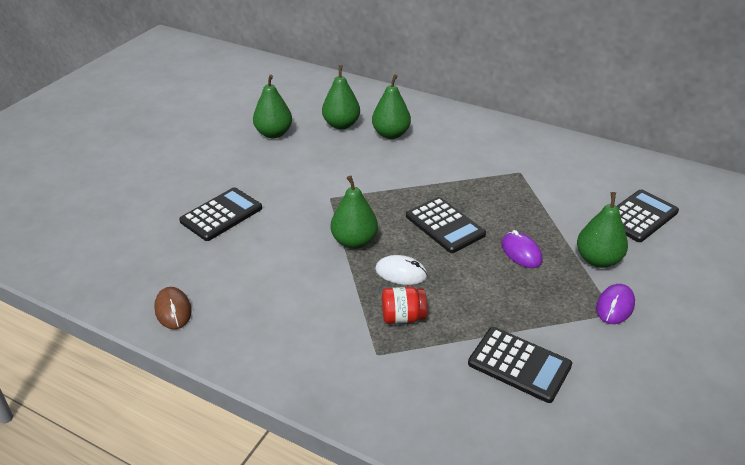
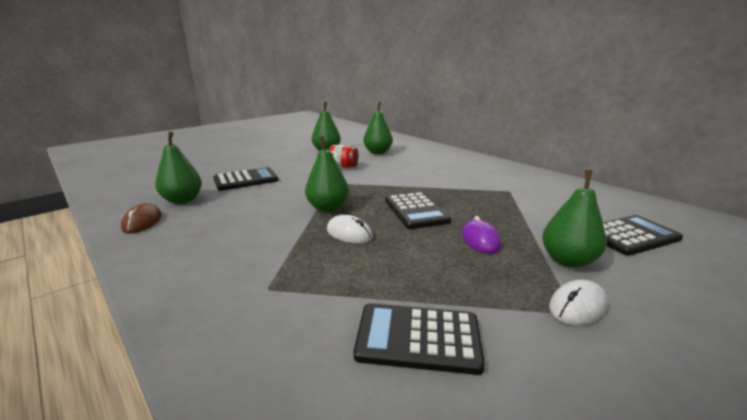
camera: 20 degrees right, 15 degrees down
green pear [372,74,411,139] -> green pear moved to [155,132,202,204]
red jar [382,287,427,324] -> red jar moved to [329,145,358,168]
black calculator [468,327,572,403] -> black calculator turned 135 degrees clockwise [354,303,485,375]
purple mouse [596,284,635,324] -> white mouse [549,280,608,325]

